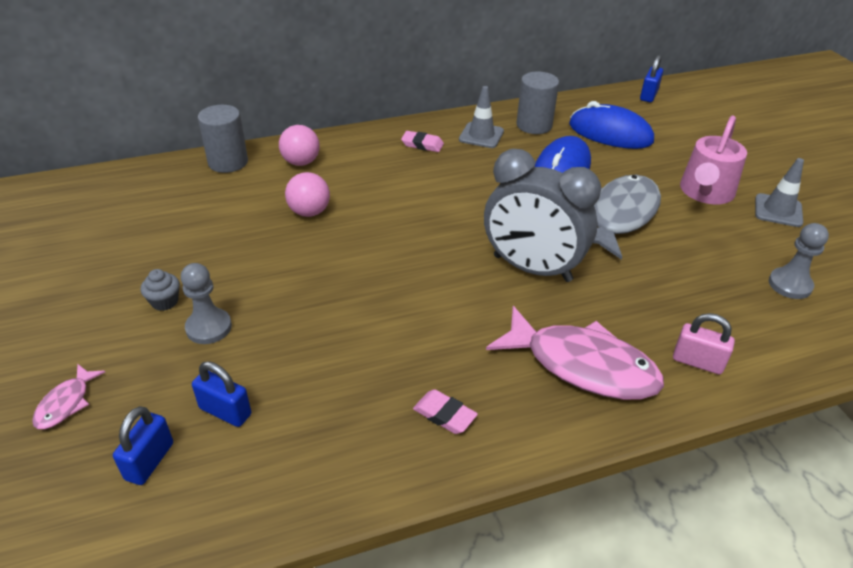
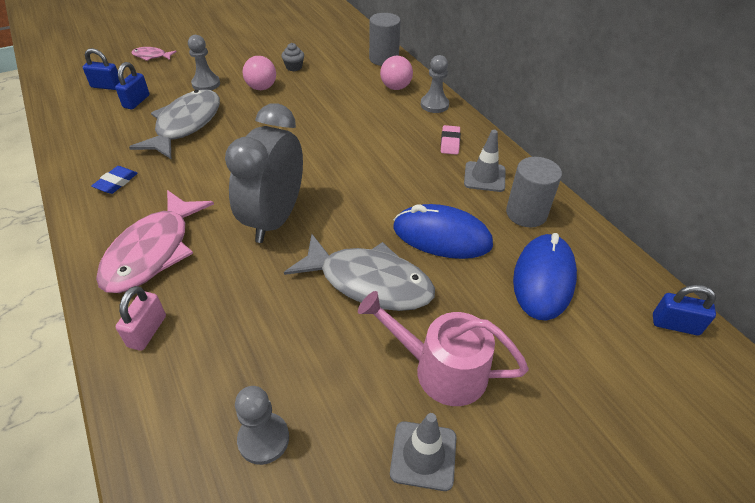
camera: 80 degrees right, 5 degrees up
grey cupcake [141,269,180,311] -> grey cupcake moved to [281,43,304,71]
pink ball [285,172,330,217] -> pink ball moved to [243,56,276,90]
pink eraser [413,389,478,434] -> blue eraser [92,166,138,194]
none -> grey fish [129,89,220,159]
none -> grey pawn [421,55,449,113]

